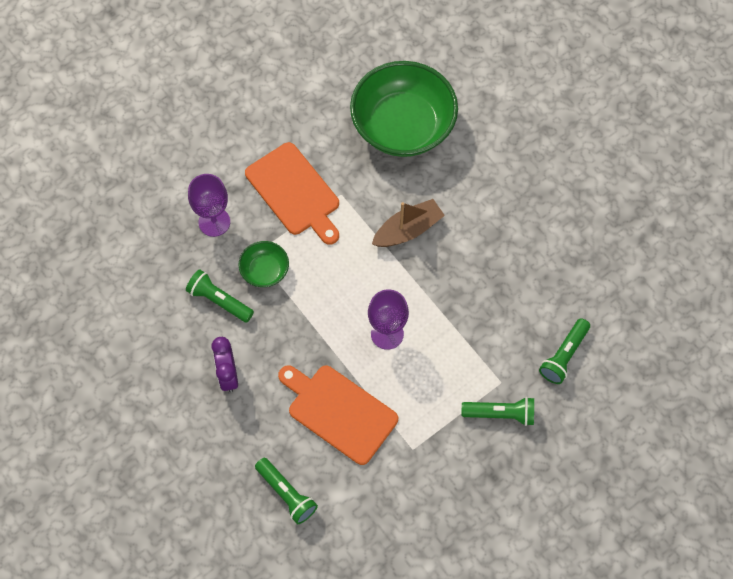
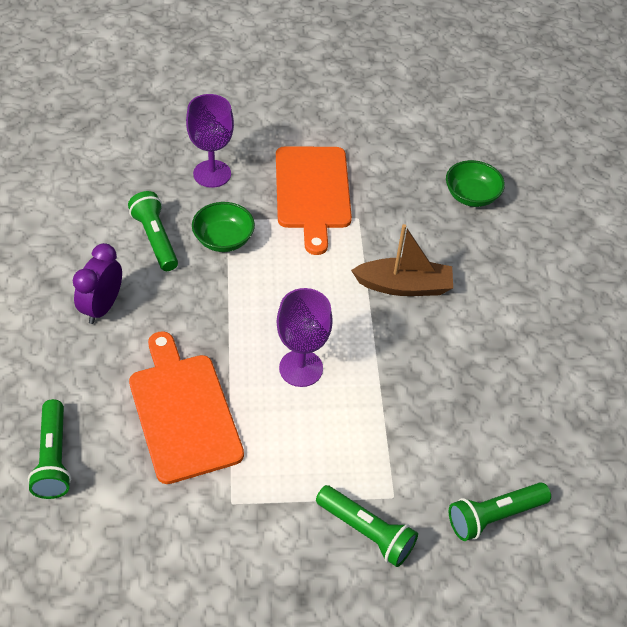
camera: 30 degrees right, 15 degrees down
green bowl [350,61,458,157] -> green bowl [446,160,505,207], size x0.45

